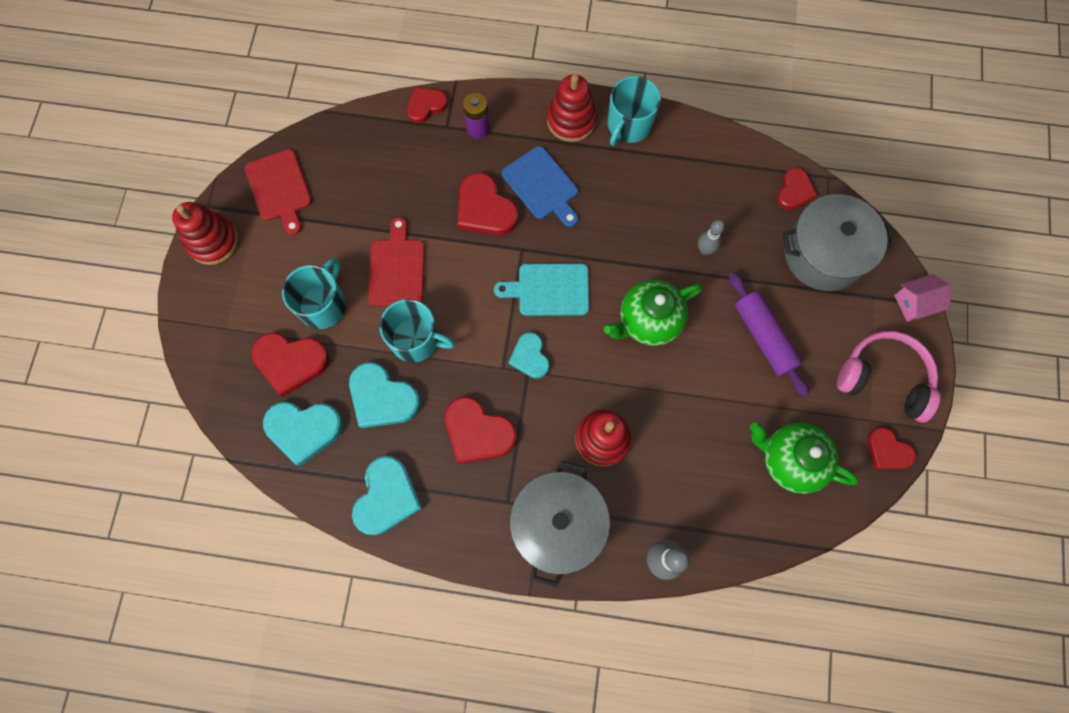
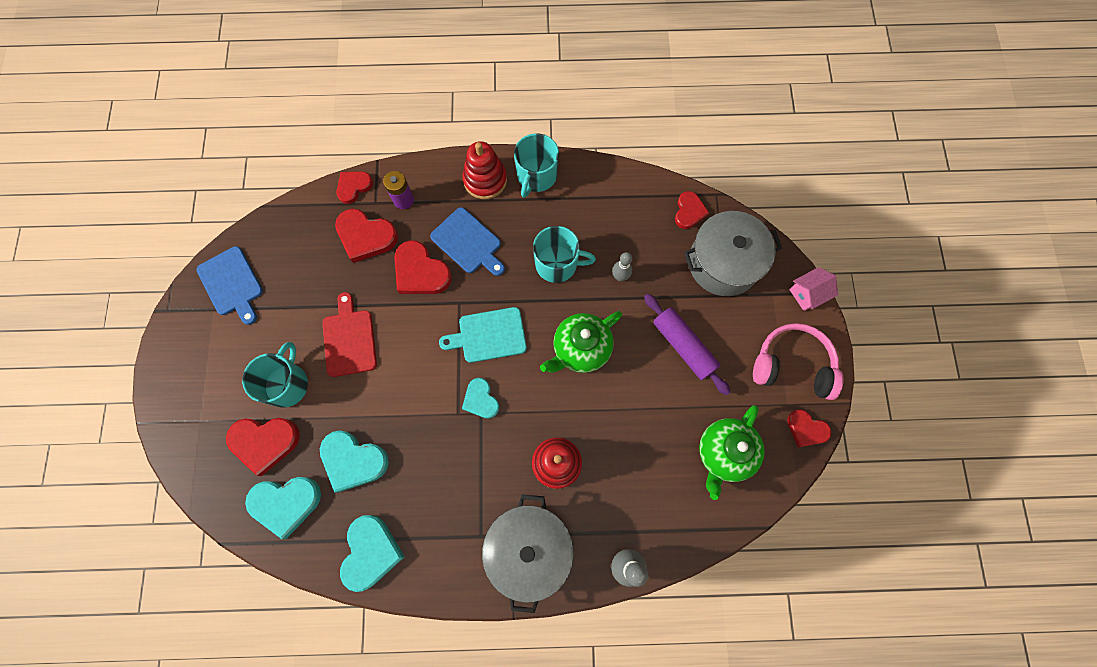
camera: 10 degrees left, 0 degrees up
red stacking toy [172,202,238,265] -> none
red cutting board [245,149,312,235] -> blue cutting board [197,246,263,325]
turquoise mug [379,299,455,363] -> turquoise mug moved to [533,226,596,283]
red heart [445,397,517,464] -> red heart moved to [335,208,398,263]
green teapot [750,422,859,494] -> green teapot turned 75 degrees counterclockwise [699,405,765,500]

